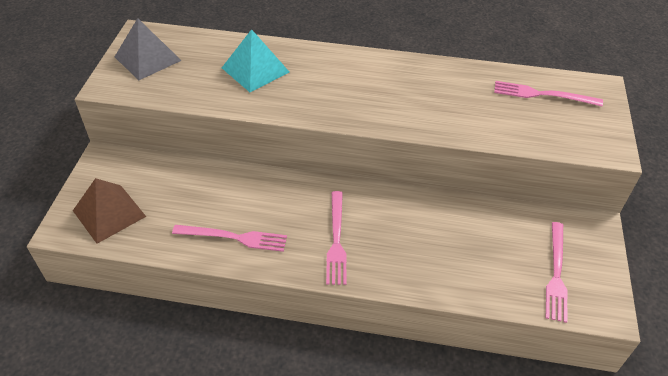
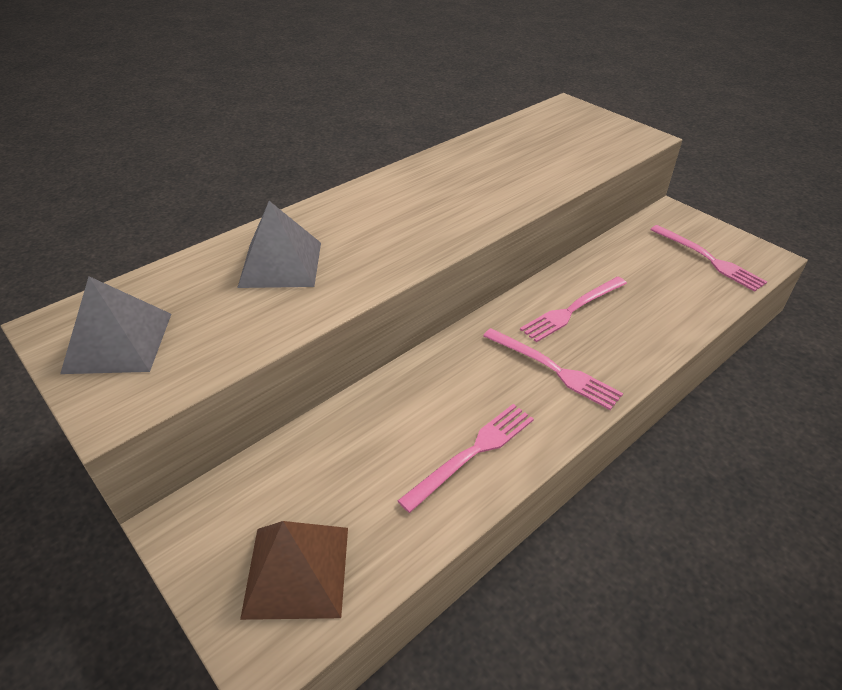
camera: 50 degrees left, 5 degrees down
turquoise pyramid [222,29,289,92] -> grey pyramid [237,201,321,288]
pink fork [494,81,603,106] -> pink fork moved to [520,277,627,342]

